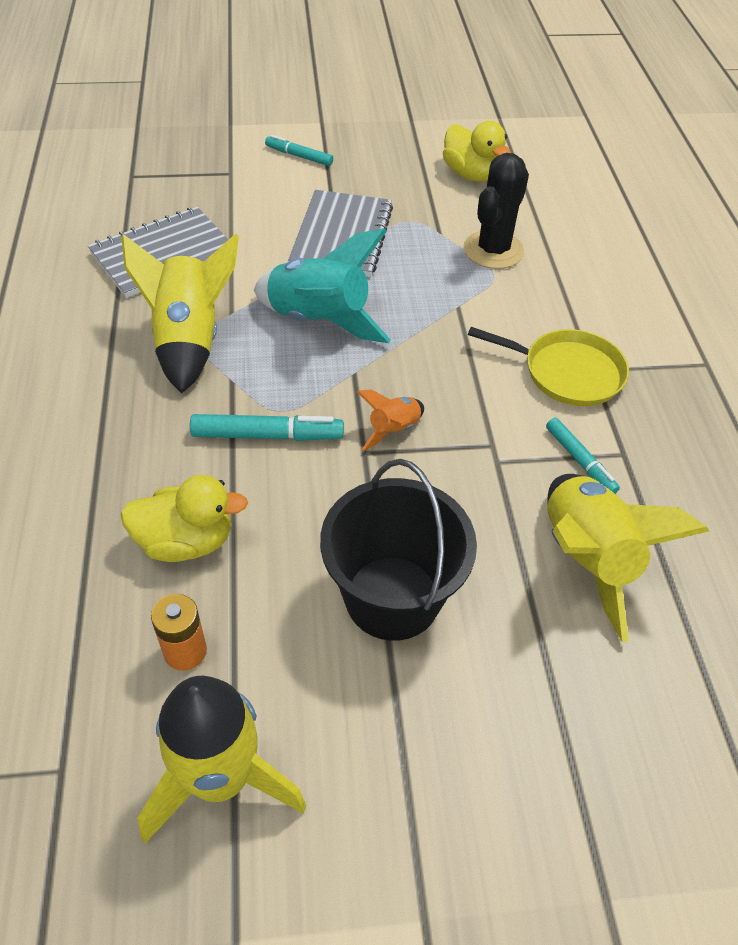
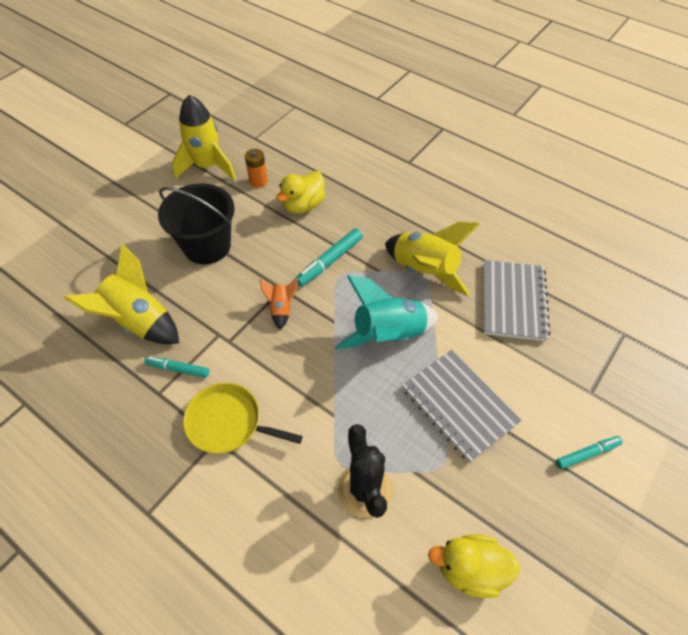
camera: 135 degrees right, 5 degrees up
yellow pan [468,327,629,406] -> yellow pan turned 45 degrees clockwise [183,383,303,454]

